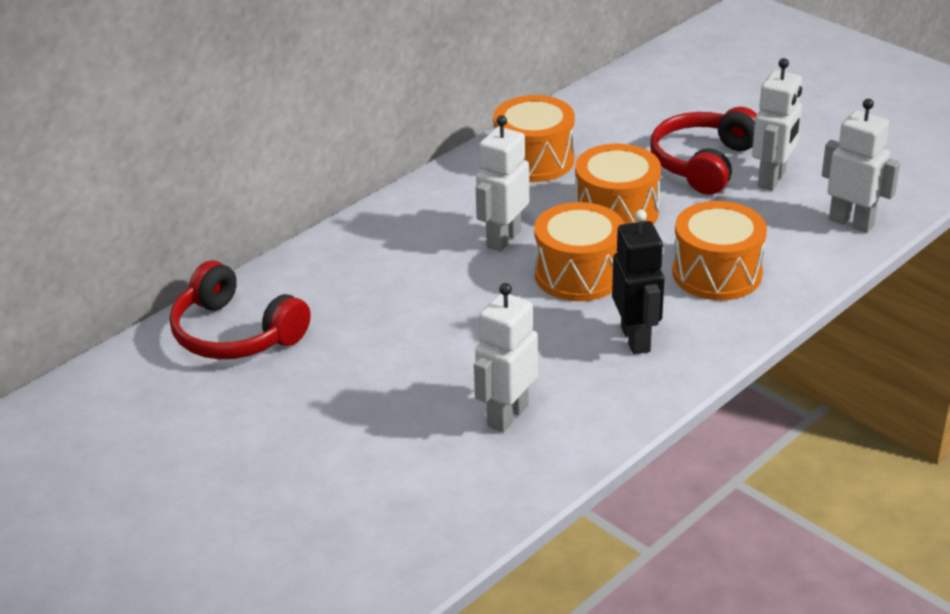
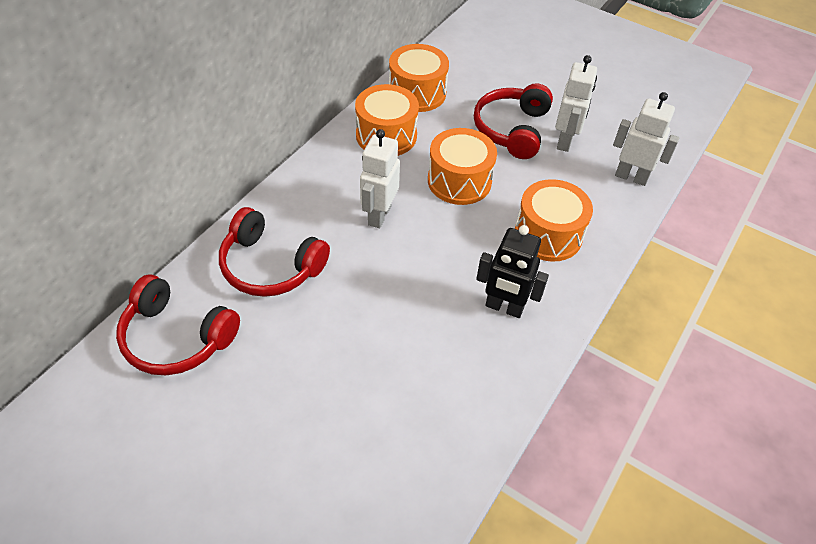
camera: 15 degrees left, 15 degrees up
white robot [474,283,538,432] -> none
orange drum [534,202,624,301] -> orange drum moved to [389,44,449,112]
black robot [612,210,665,354] -> black robot turned 135 degrees clockwise [476,225,549,318]
none -> red headphones [219,207,330,297]

